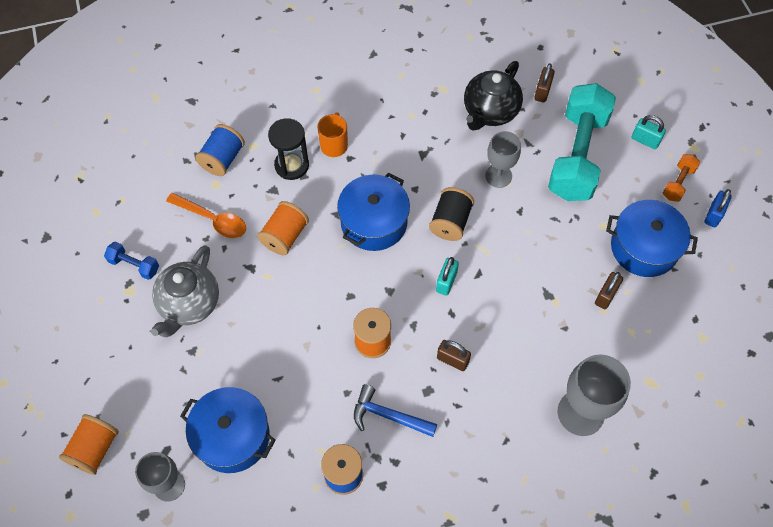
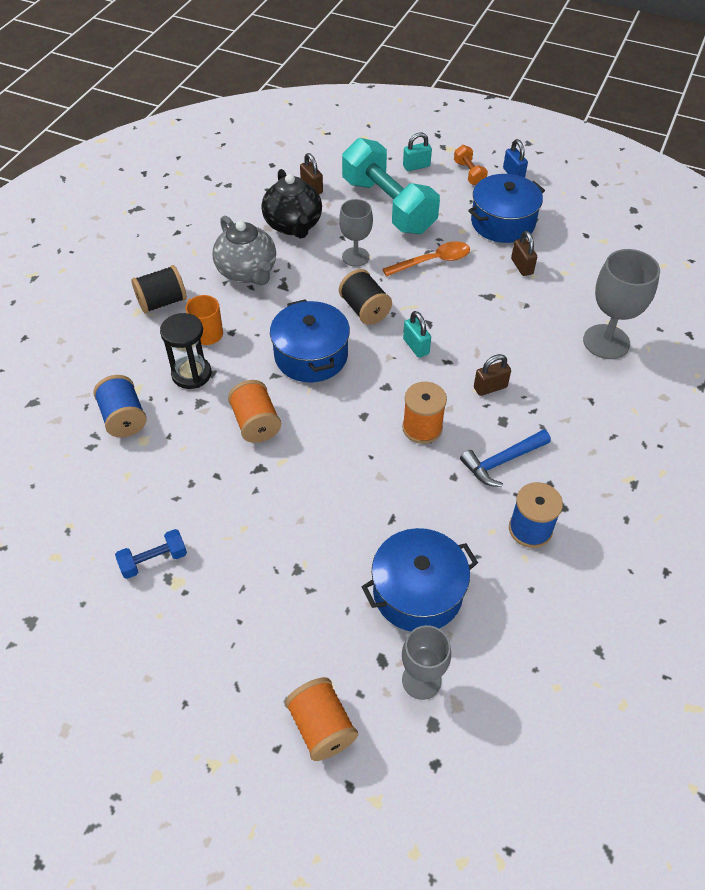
camera: 50 degrees left, 10 degrees down
grey teapot [151,245,219,337] -> grey teapot moved to [212,216,276,286]
orange spoon [166,193,246,238] -> orange spoon moved to [383,241,470,277]
none -> black spool [131,265,187,314]

